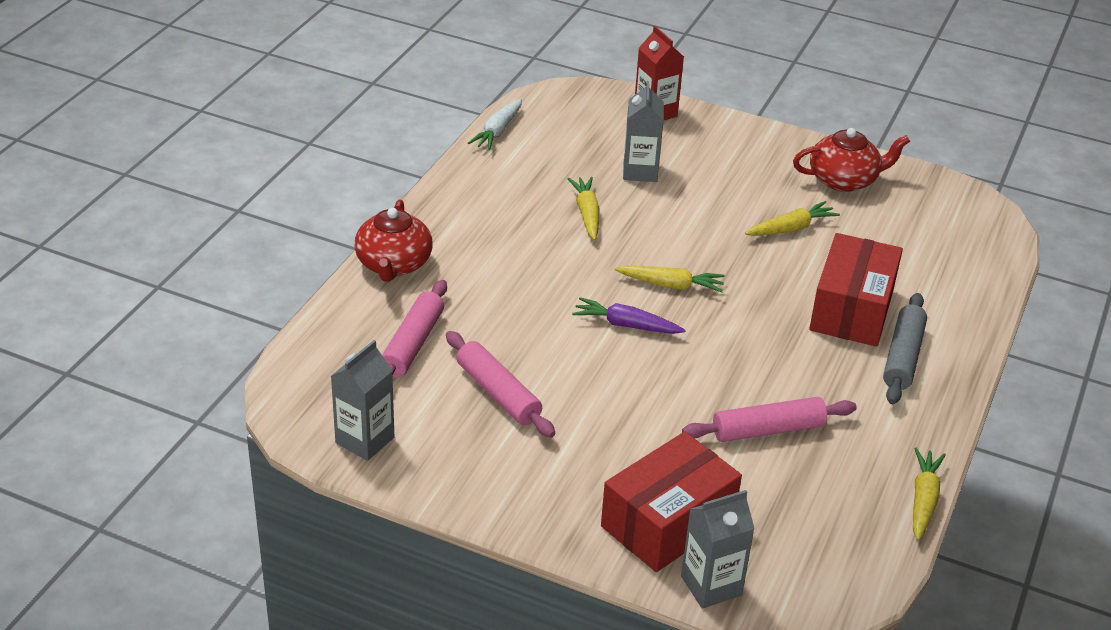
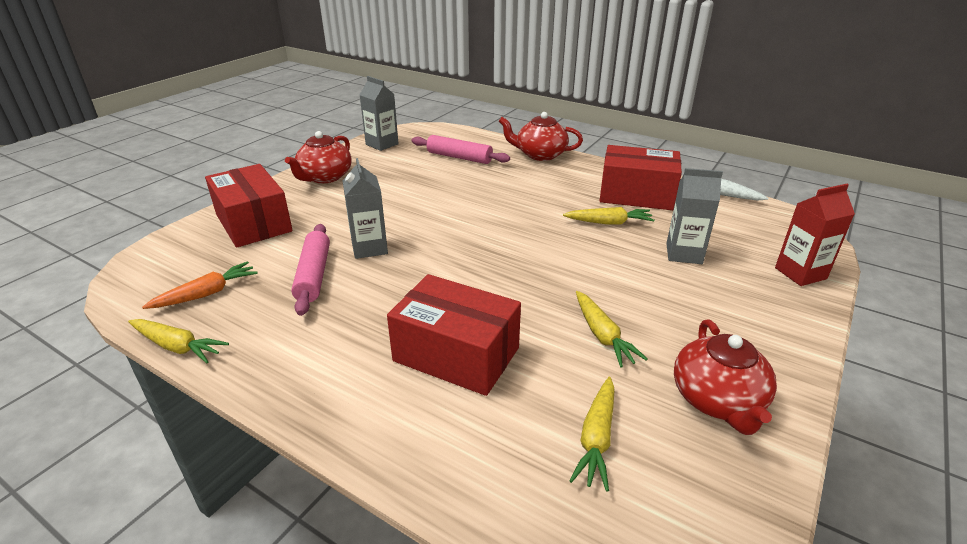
camera: 100 degrees right, 5 degrees down
pink rolling pin [446,331,555,438] -> none
purple carrot [572,297,686,334] -> none
yellow carrot [614,265,725,292] -> yellow carrot moved to [569,377,615,492]
grey carton [681,490,755,609] -> grey carton moved to [343,158,388,259]
grey rolling pin [883,293,927,404] -> none
none -> orange carrot [142,261,258,309]
none -> red teapot [285,131,352,183]
none -> red box [600,145,682,210]

